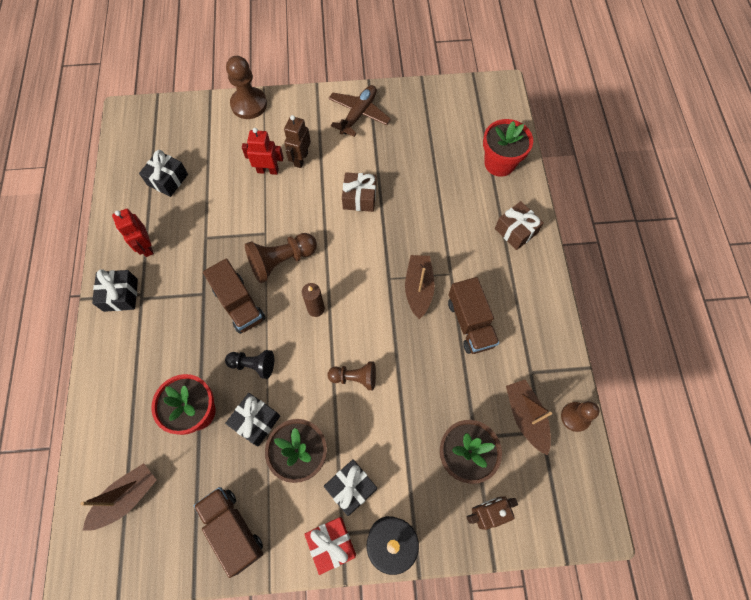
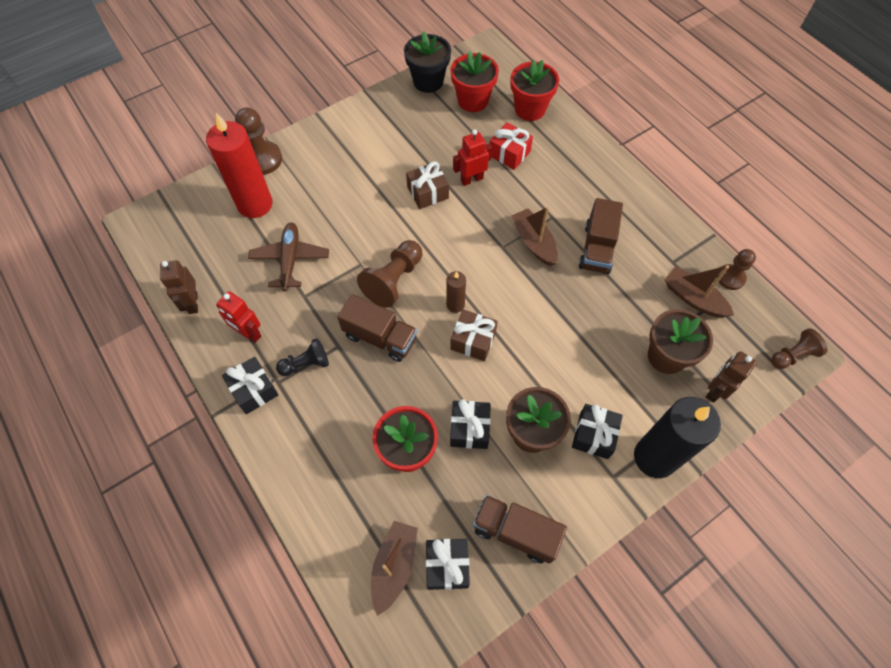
camera: 30 degrees left, 5 degrees down
black gift [139,150,188,197] -> black gift moved to [426,539,470,590]
black pawn [225,350,274,379] -> black pawn moved to [276,338,329,376]
red robot [242,128,283,175] -> red robot moved to [453,130,492,186]
brown robot [284,115,311,168] -> brown robot moved to [160,260,198,314]
red gift [304,517,356,575] -> red gift moved to [490,122,533,170]
brown plane [328,85,391,137] -> brown plane moved to [248,223,329,291]
brown pawn [328,361,376,390] -> brown pawn moved to [771,328,827,369]
brown truck [448,277,499,354] -> brown truck turned 60 degrees clockwise [579,198,623,274]
brown gift [495,201,544,250] -> brown gift moved to [450,310,498,361]
none -> red candle [206,113,273,218]
none -> black flower pot [404,31,451,93]
none -> red flower pot [450,51,499,112]

